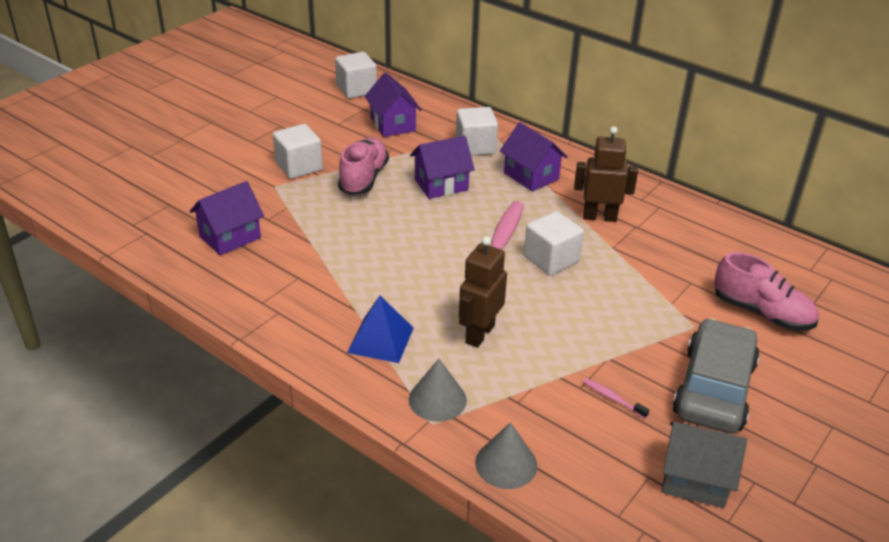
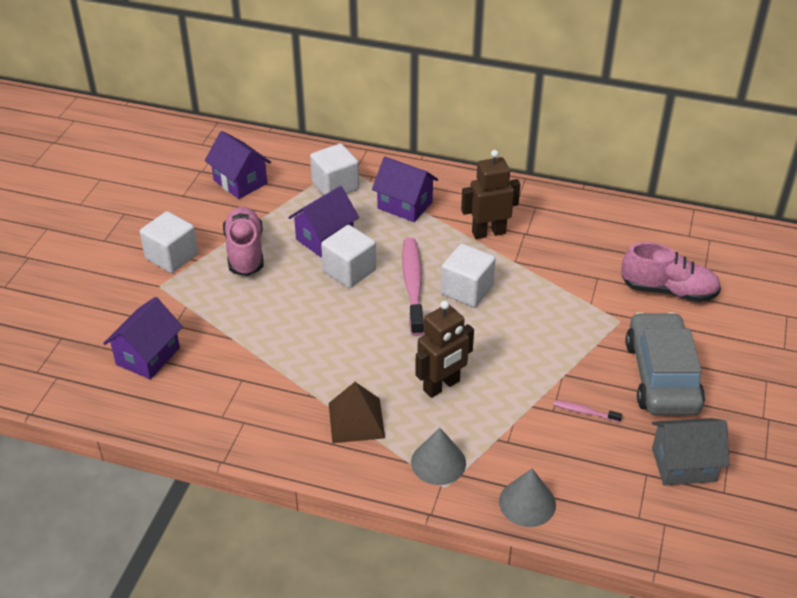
camera: 20 degrees left, 5 degrees up
white cube [335,52,377,99] -> white cube moved to [321,225,376,288]
blue pyramid [347,296,414,363] -> brown pyramid [329,382,385,443]
brown robot [459,236,507,348] -> brown robot turned 135 degrees counterclockwise [415,301,474,398]

